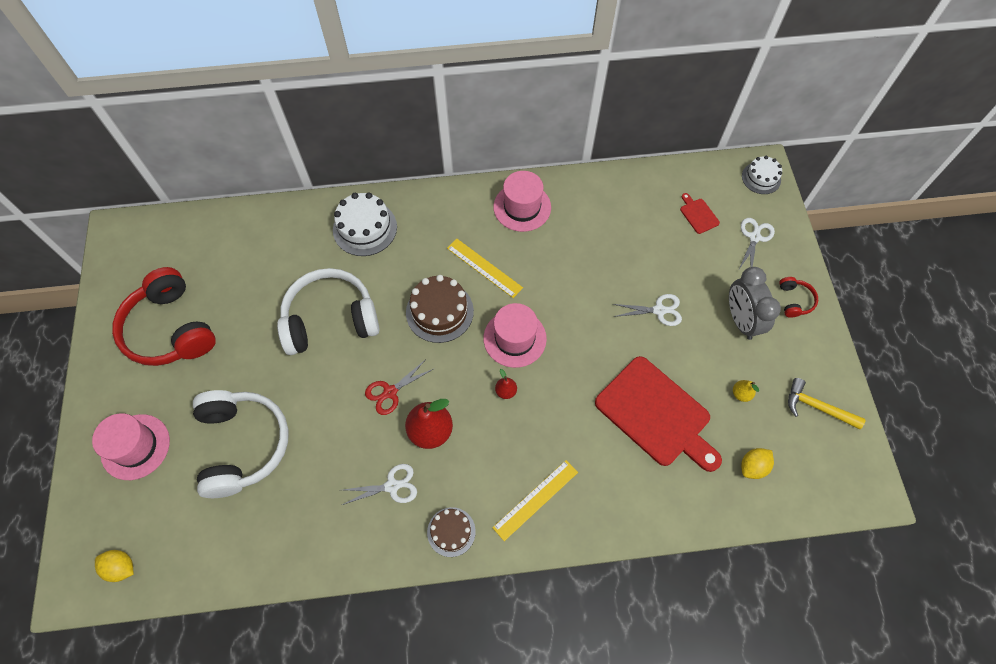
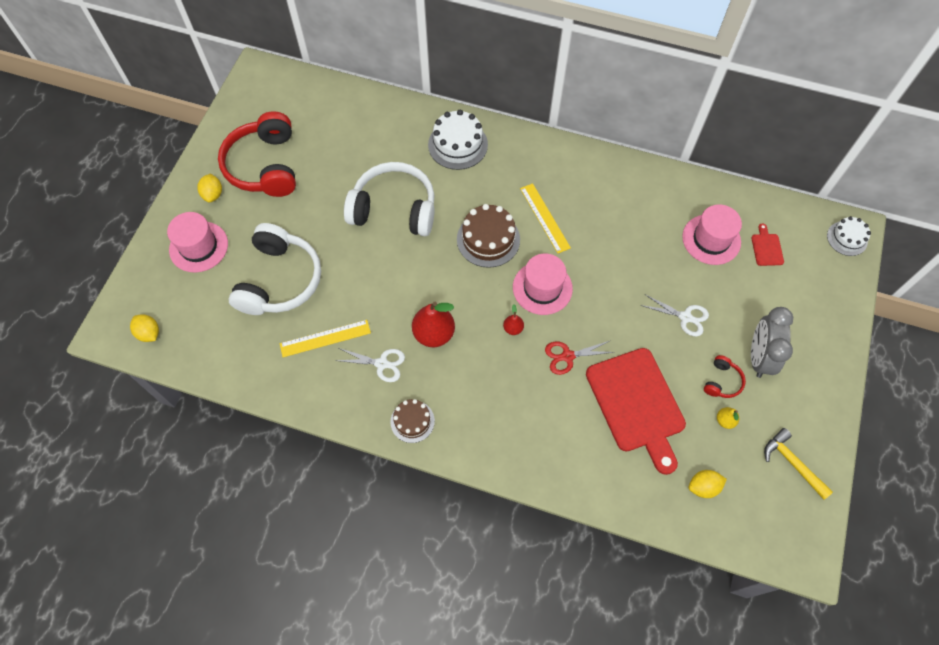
camera: 25 degrees right, 0 degrees up
red scissors [365,359,433,415] -> red scissors moved to [545,341,614,375]
yellow ruler [492,460,578,541] -> yellow ruler moved to [280,320,371,357]
pink hat [493,171,551,232] -> pink hat moved to [682,205,742,265]
white scissors [739,218,775,269] -> none
red headphones [779,277,818,318] -> red headphones moved to [704,355,746,398]
none -> yellow lemon [197,174,222,203]

